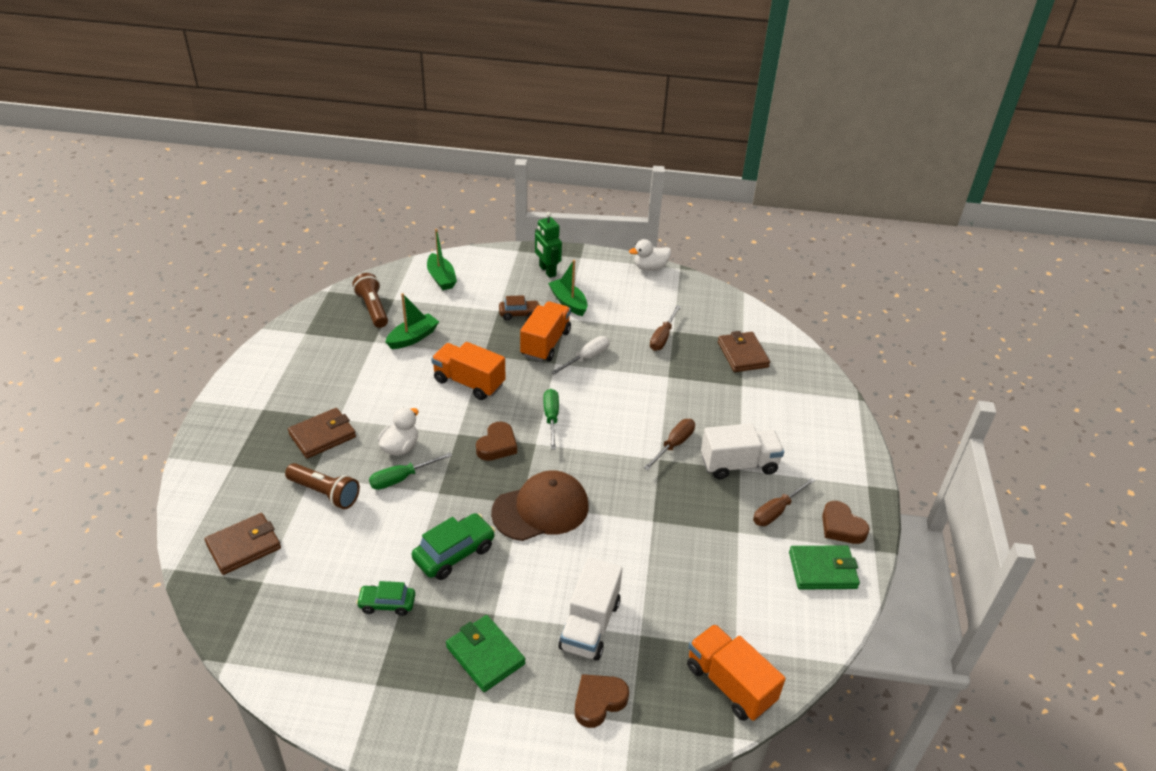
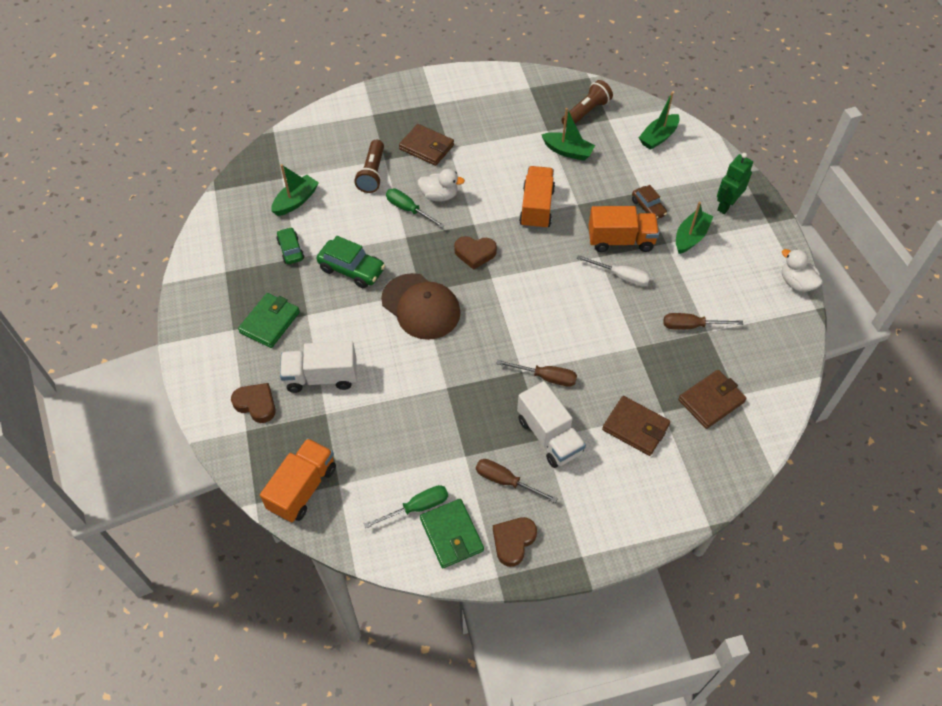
camera: 70 degrees right, 15 degrees up
brown wallet [205,513,281,575] -> brown wallet moved to [602,396,670,456]
green screwdriver [544,389,559,450] -> green screwdriver moved to [364,485,448,529]
none -> green boat [271,164,319,216]

